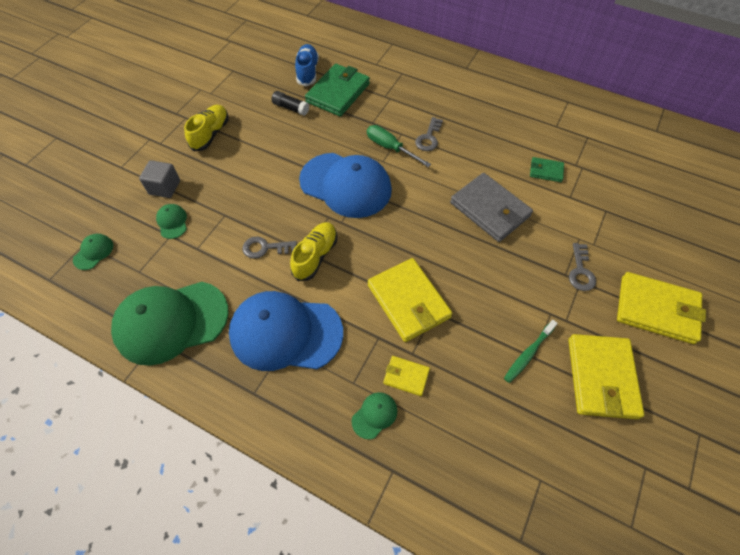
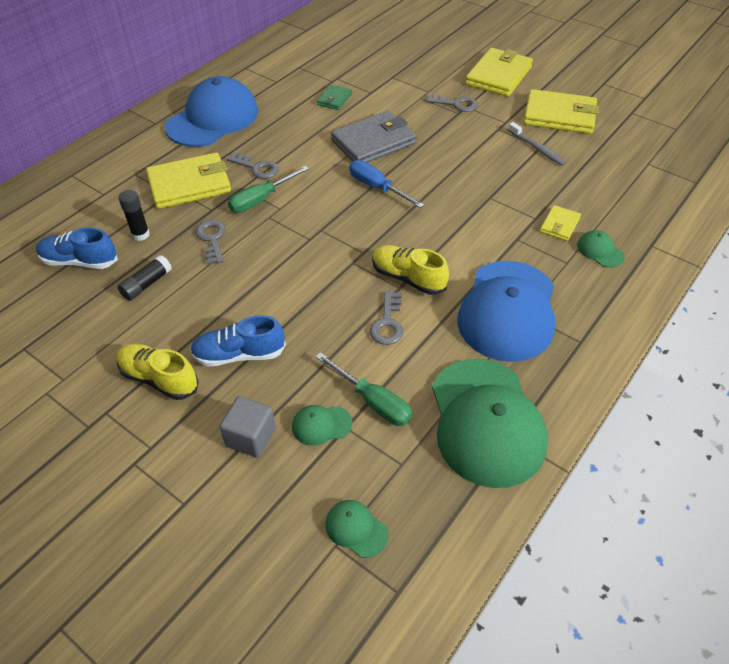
camera: 80 degrees left, 10 degrees down
blue cap [299,153,392,218] -> blue cap moved to [165,76,259,147]
green wallet [305,64,370,117] -> black glue stick [119,190,150,241]
yellow wallet [368,258,452,342] -> yellow wallet moved to [146,153,231,209]
green toothbrush [504,320,558,383] -> grey toothbrush [508,122,566,166]
none -> blue shoe [190,315,286,366]
none -> grey key [195,220,225,265]
none -> green screwdriver [315,352,412,426]
none -> blue screwdriver [349,160,424,208]

